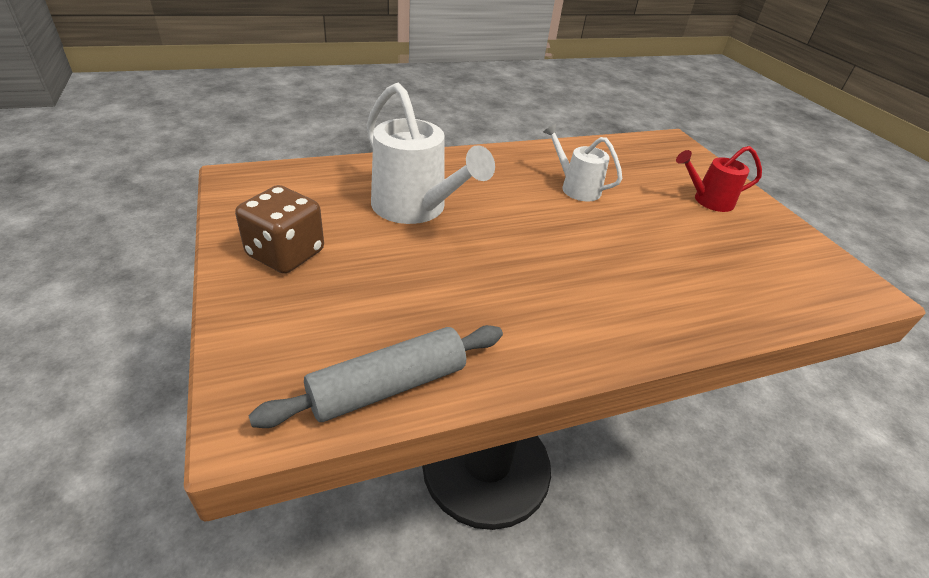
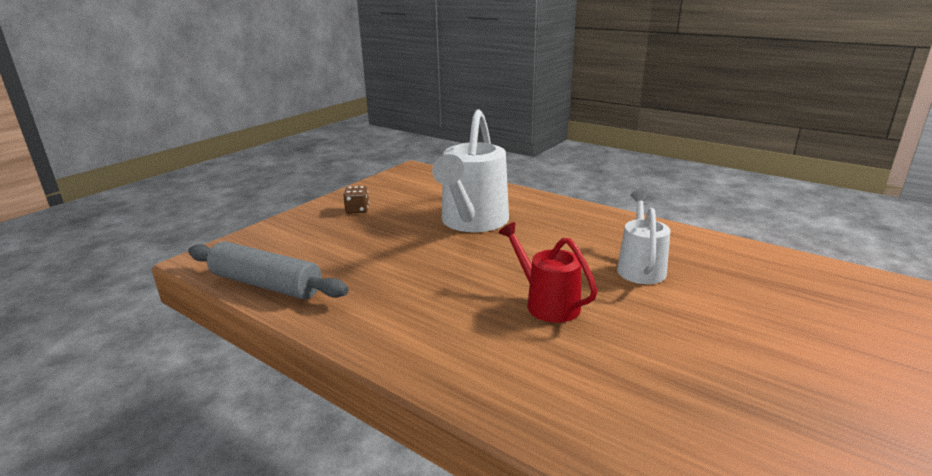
camera: 60 degrees right, 15 degrees down
brown dice [235,185,324,274] -> brown dice [343,186,369,213], size x0.49
red watering can [676,146,762,212] -> red watering can moved to [498,222,597,323]

